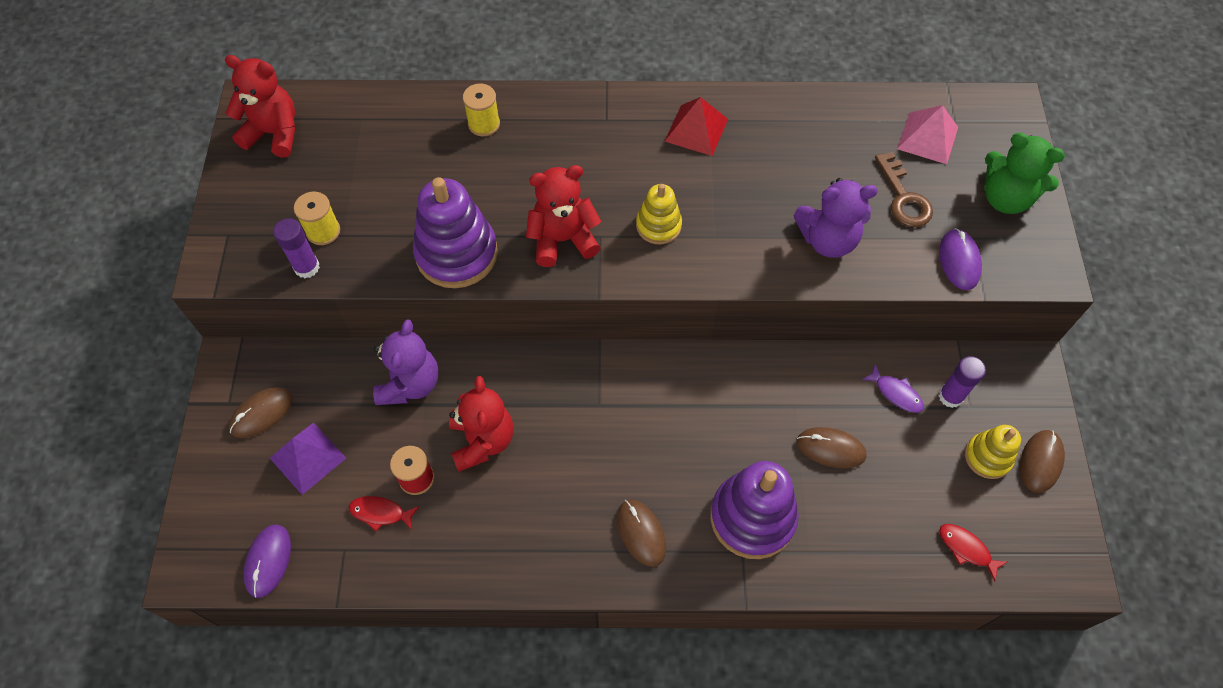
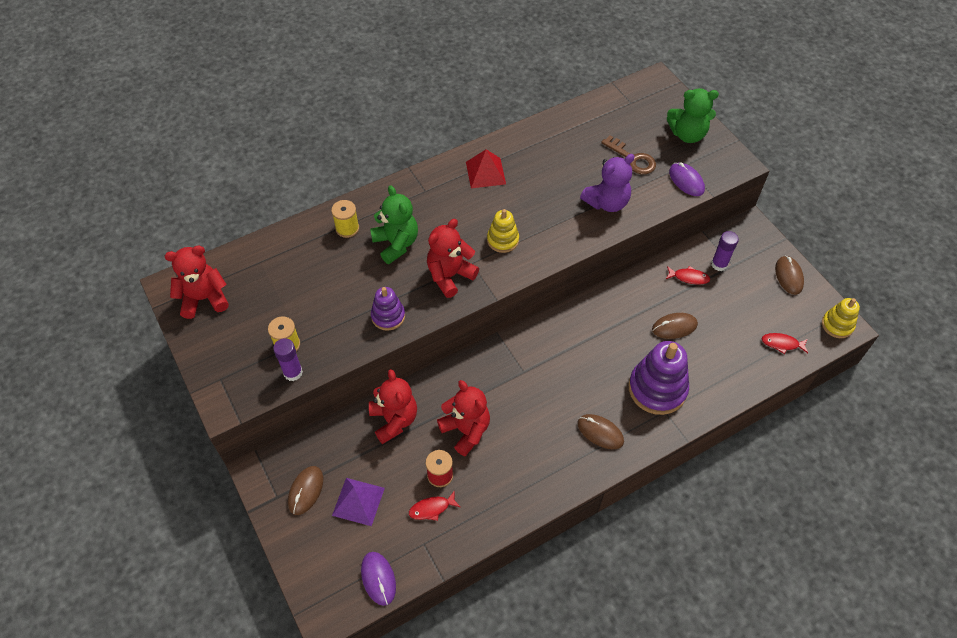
camera: 30 degrees left, 5 degrees down
purple teddy bear [373,319,439,405] -> red teddy bear [369,369,417,444]
purple stacking toy [413,177,498,288] -> purple stacking toy [371,287,405,331], size x0.56
purple fish [861,364,924,413] -> red fish [666,266,710,285]
pink pyramid [897,105,958,164] -> none
yellow stacking toy [965,425,1021,479] -> yellow stacking toy moved to [822,298,860,338]
none -> green teddy bear [370,185,418,264]

